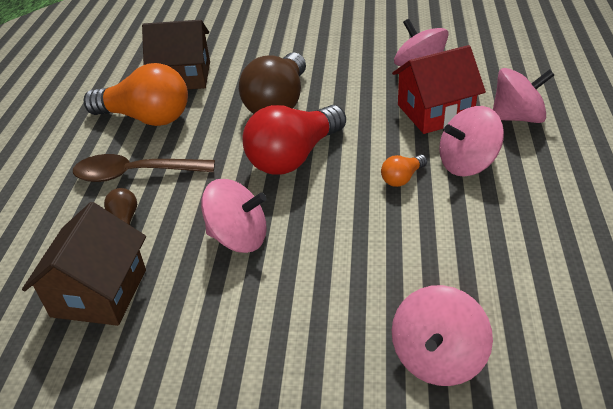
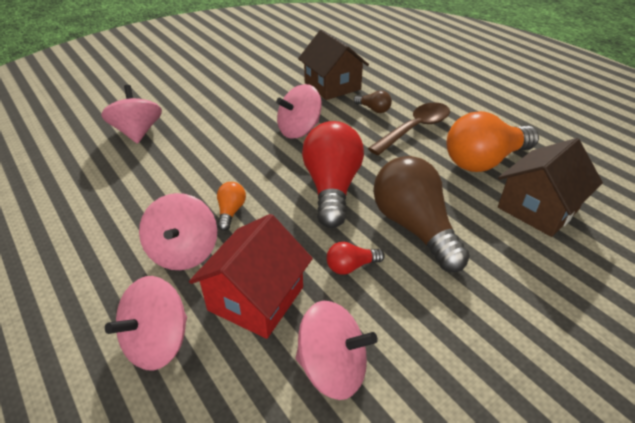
camera: 135 degrees right, 0 degrees up
pink spinning top [439,106,504,176] -> pink spinning top turned 150 degrees clockwise [139,193,217,270]
none -> red light bulb [327,242,385,275]

